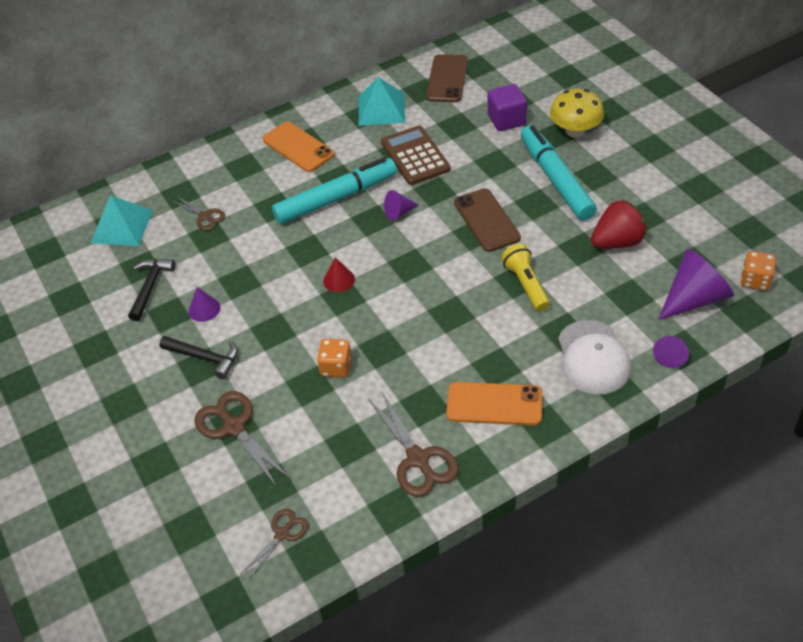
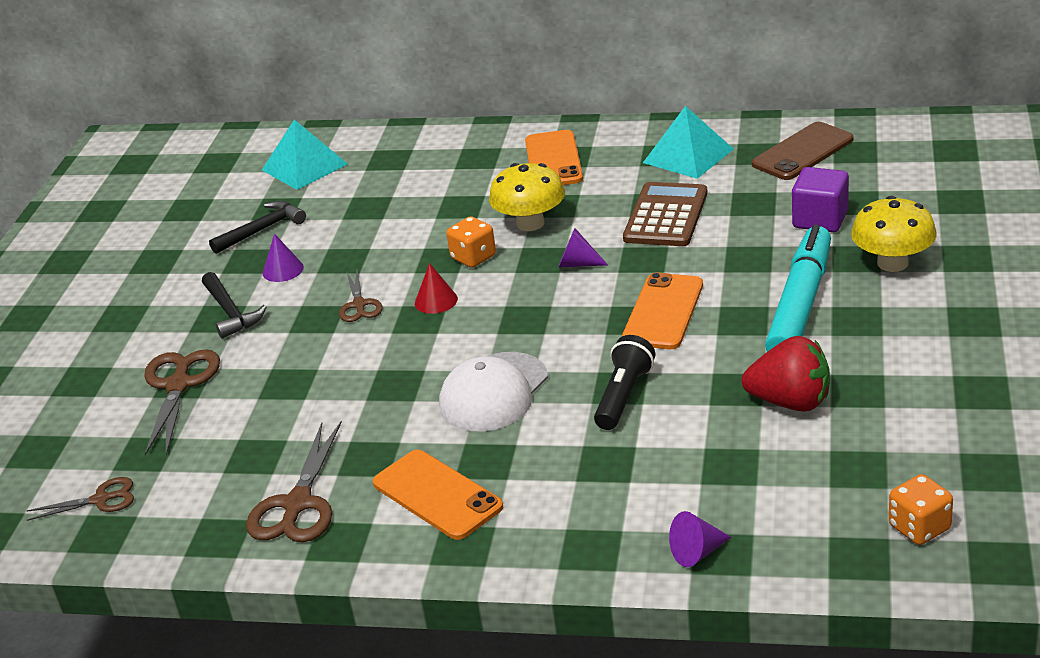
camera: 40 degrees right, 15 degrees down
brown scissors [172,196,225,231] -> brown scissors moved to [339,271,383,322]
turquoise marker [272,157,397,224] -> yellow mushroom [489,163,565,231]
orange dice [317,339,352,378] -> orange dice moved to [446,216,496,268]
brown phone [454,188,521,252] -> orange phone [622,272,703,349]
yellow flashlight [501,244,550,311] -> black flashlight [594,335,655,430]
white cap [558,320,631,395] -> white cap moved to [439,352,548,431]
purple cone [658,249,734,320] -> none

